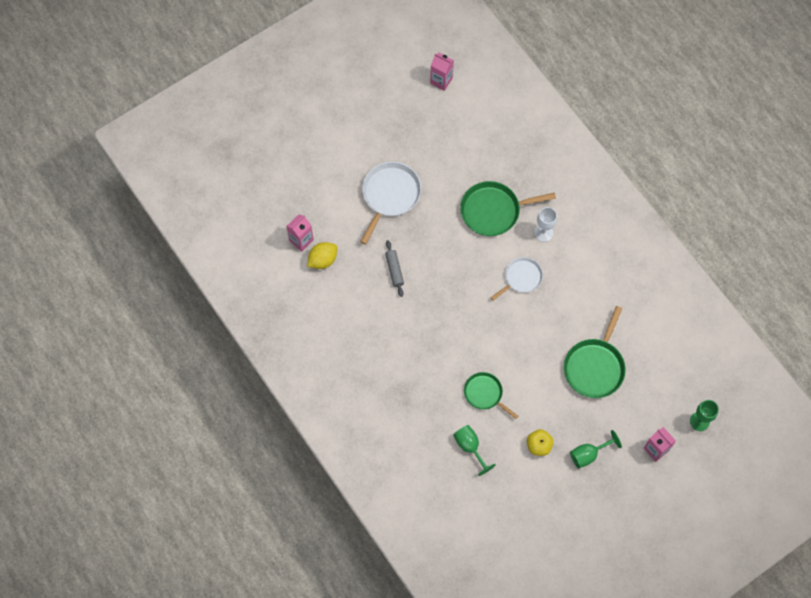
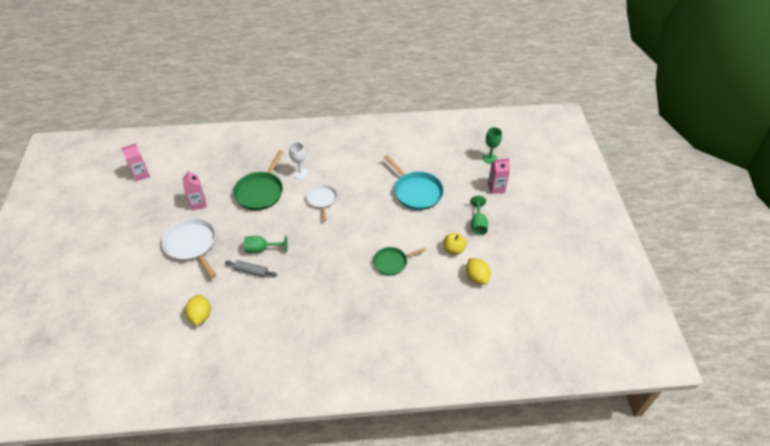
camera: 60 degrees left, 20 degrees down
pink carton [286,214,314,252] -> pink carton moved to [182,170,207,211]
green goblet [453,425,496,476] -> green goblet moved to [244,235,288,253]
green pan [564,306,626,398] -> turquoise pan [384,155,444,210]
none -> yellow lemon [466,258,491,284]

